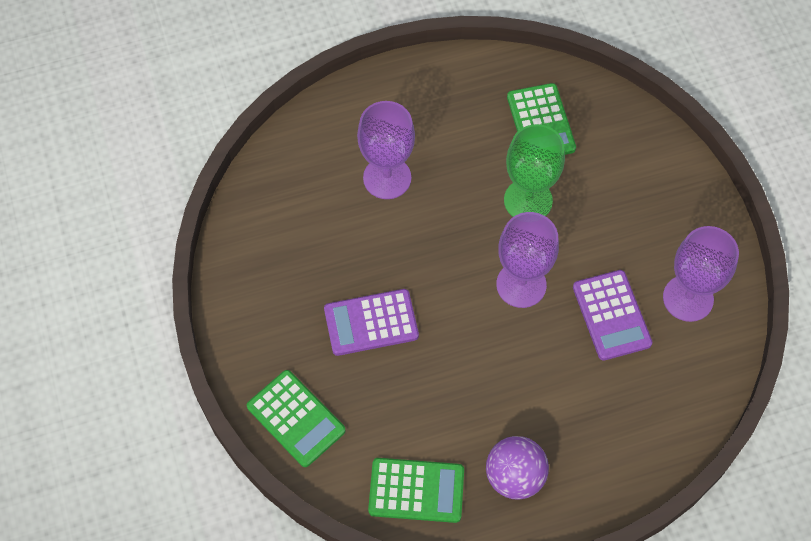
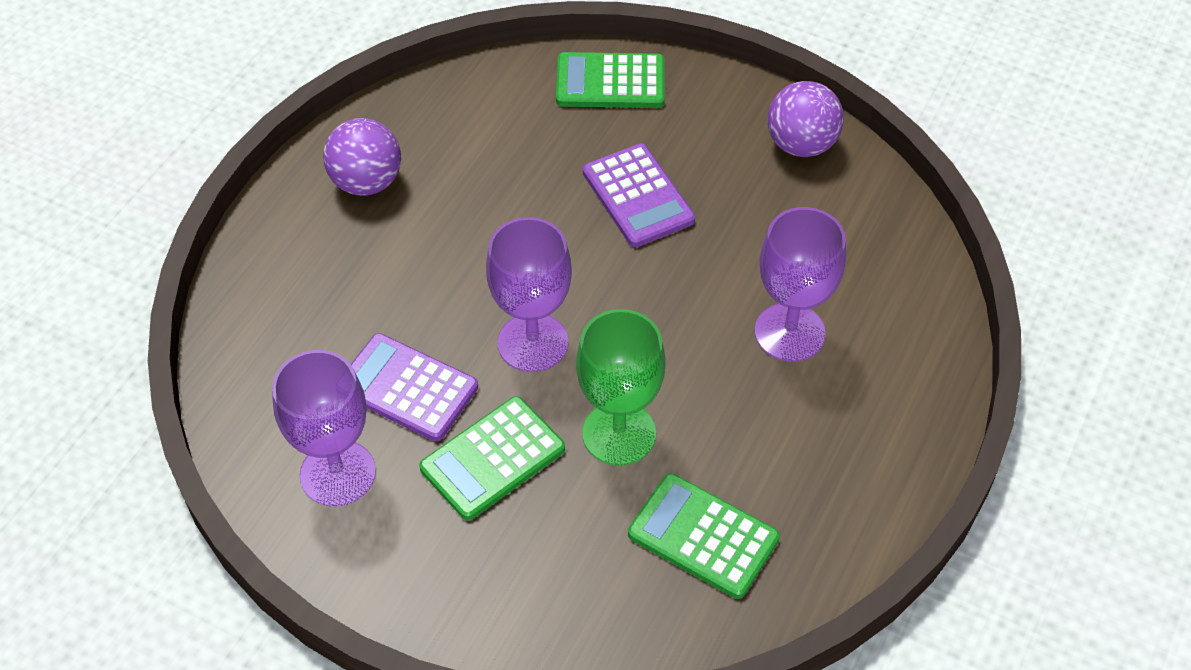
camera: 135 degrees right, 10 degrees down
purple calculator [324,289,419,356] -> purple calculator turned 120 degrees clockwise [583,144,695,247]
green calculator [368,458,464,523] -> green calculator moved to [419,396,565,520]
none -> purple ball [767,81,844,157]

